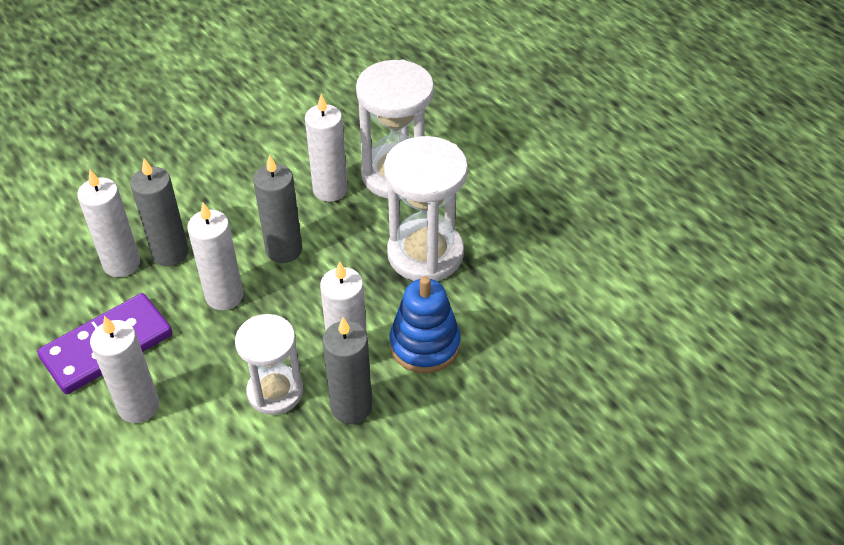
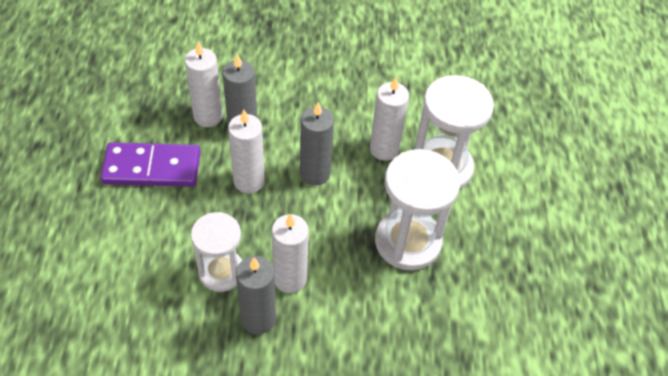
camera: 35 degrees right, 5 degrees up
white candle [90,316,159,423] -> none
blue stacking toy [390,276,461,373] -> none

